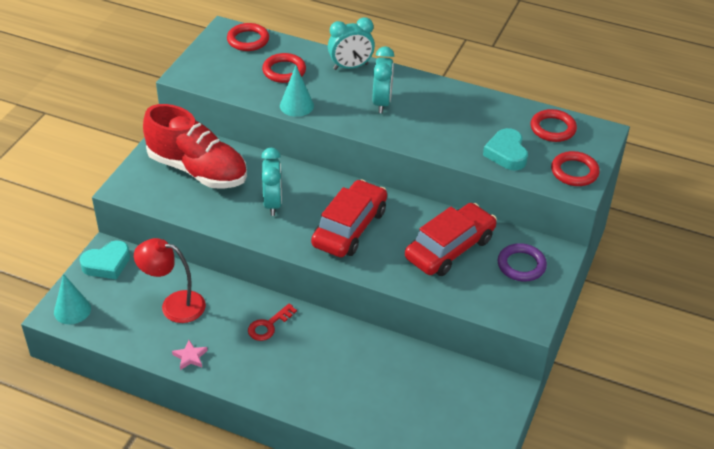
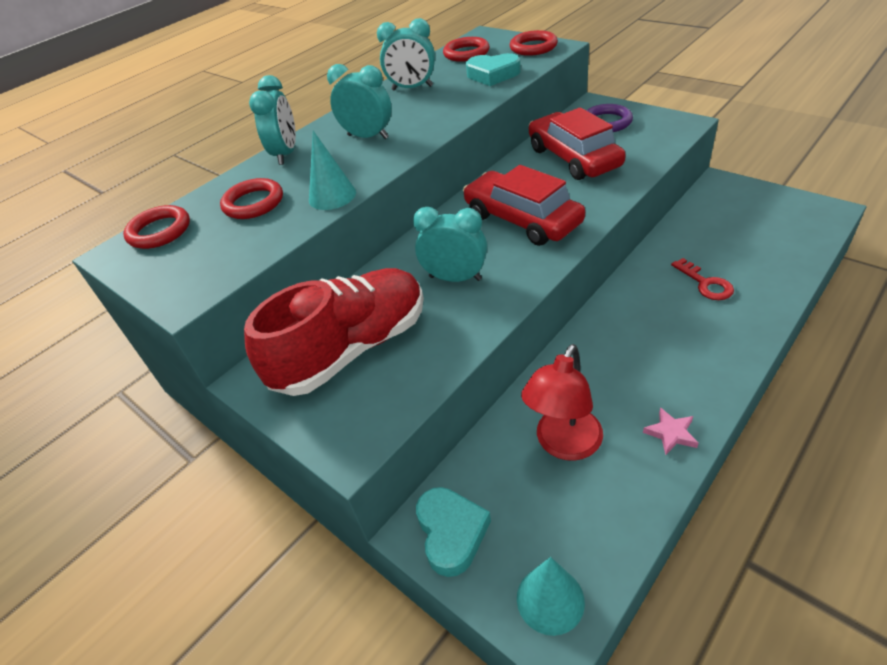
camera: 65 degrees left, 0 degrees up
red key [248,303,297,341] -> red key moved to [671,258,734,300]
none -> turquoise clock [377,18,435,91]

